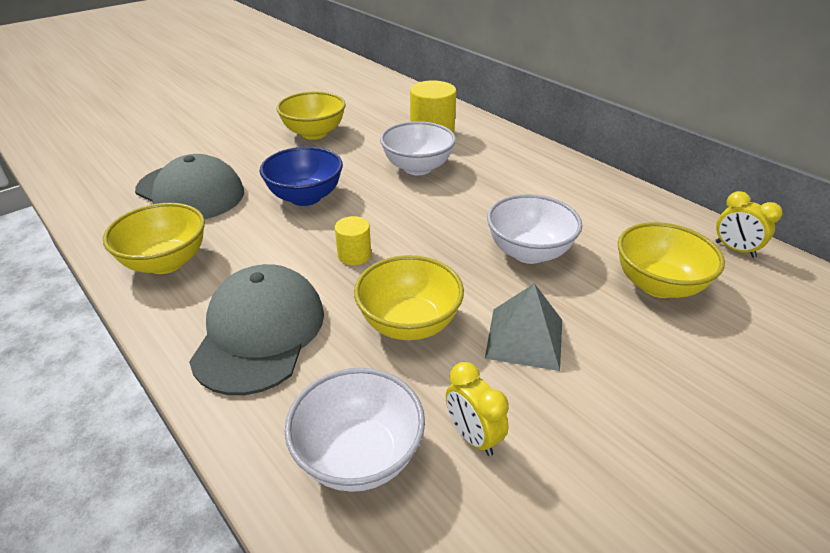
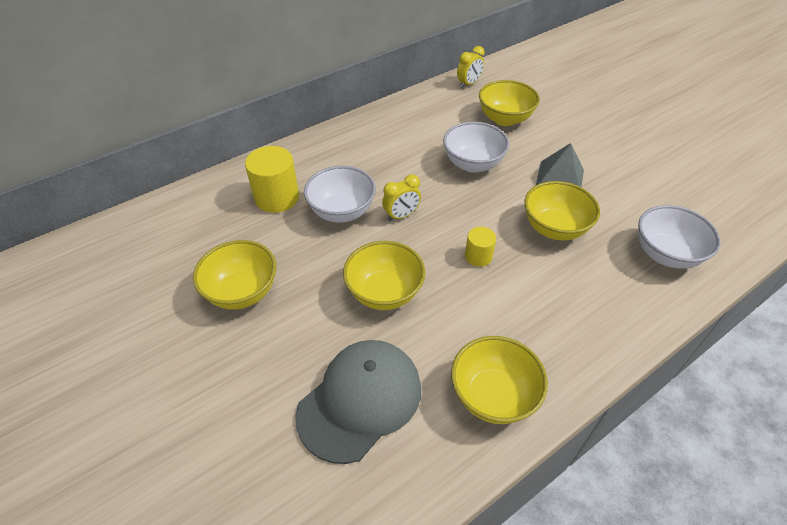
camera: 85 degrees left, 10 degrees up
grey cap [189,264,324,395] -> none
blue bowl [260,147,343,206] -> yellow bowl [343,241,425,310]
yellow clock [446,362,509,456] -> yellow clock moved to [382,175,421,221]

